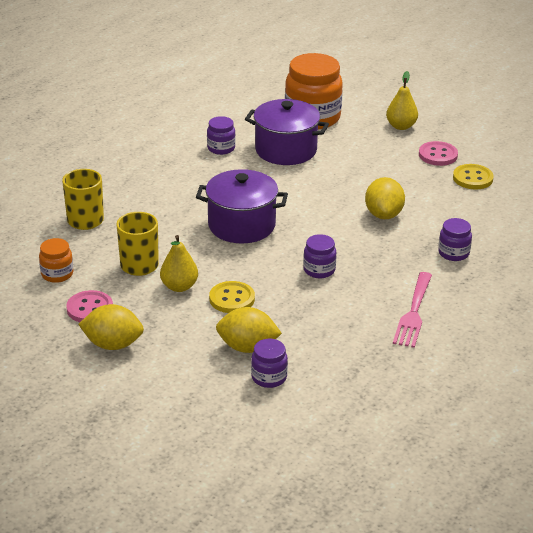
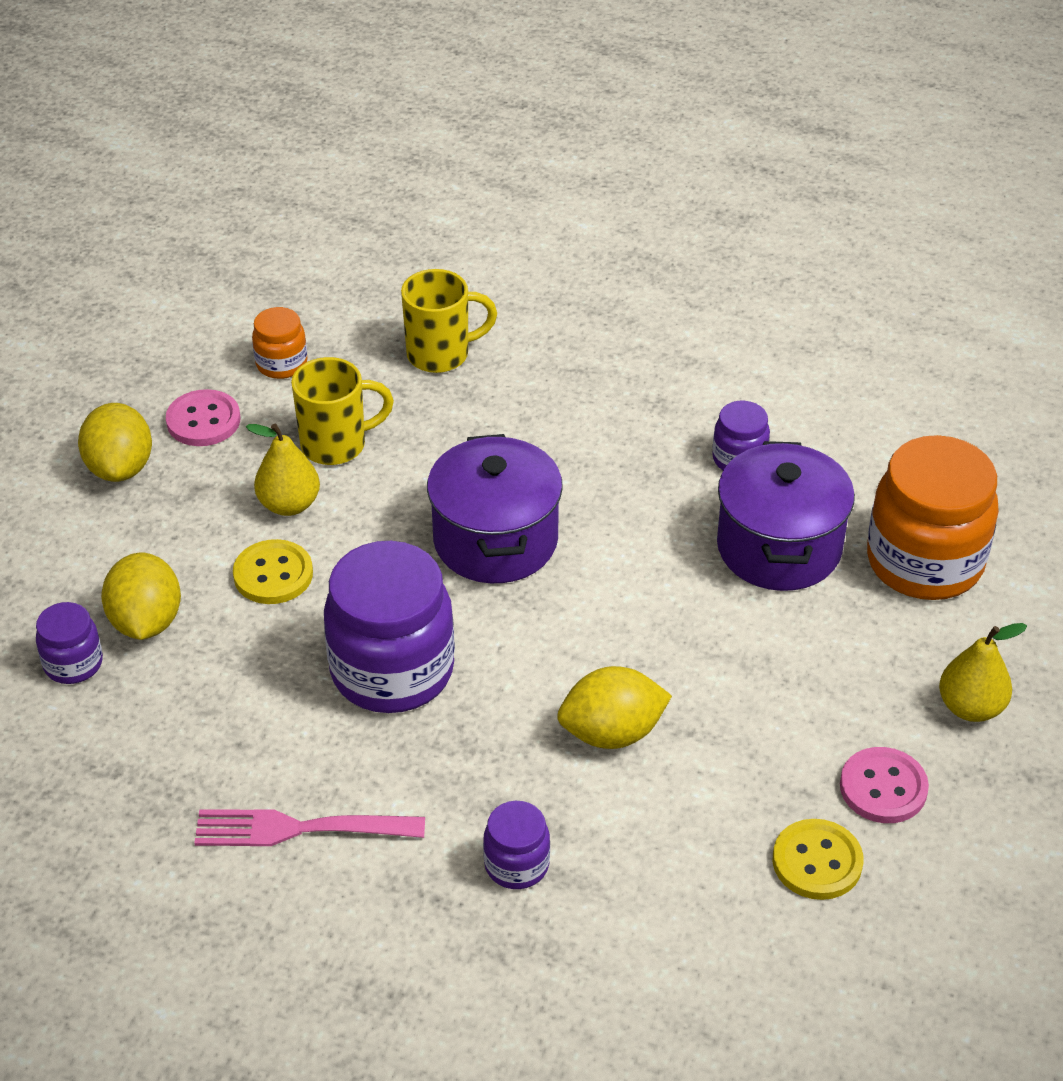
camera: 75 degrees right, 10 degrees up
purple jar [303,234,336,278] -> purple jar [324,541,455,713], size x2.07

